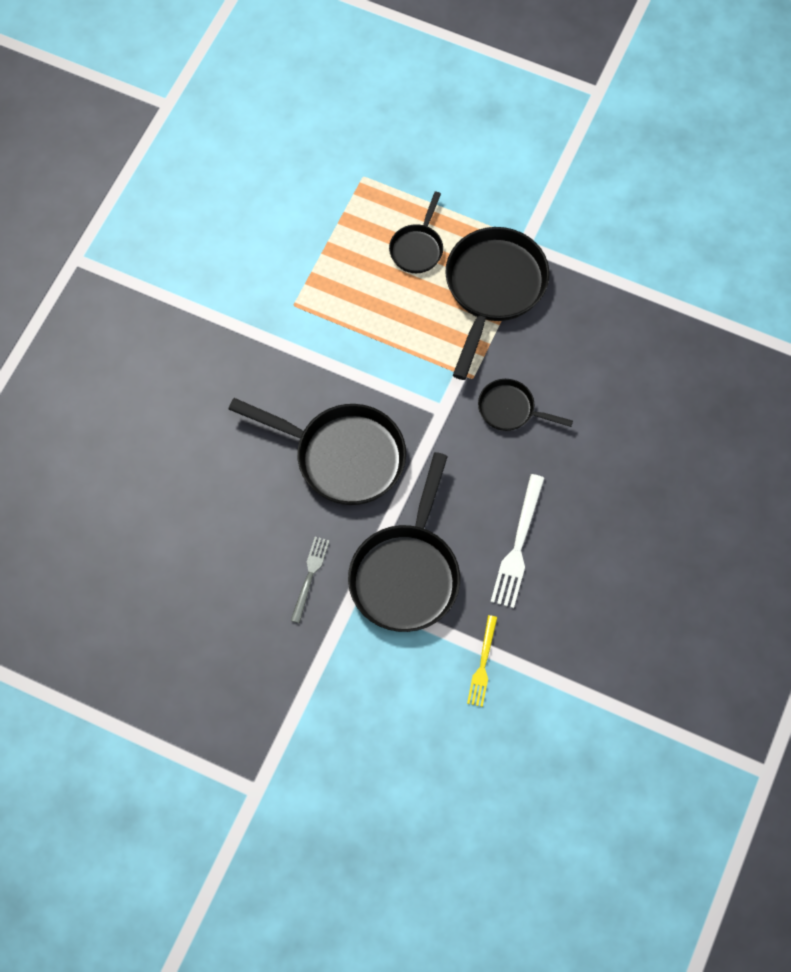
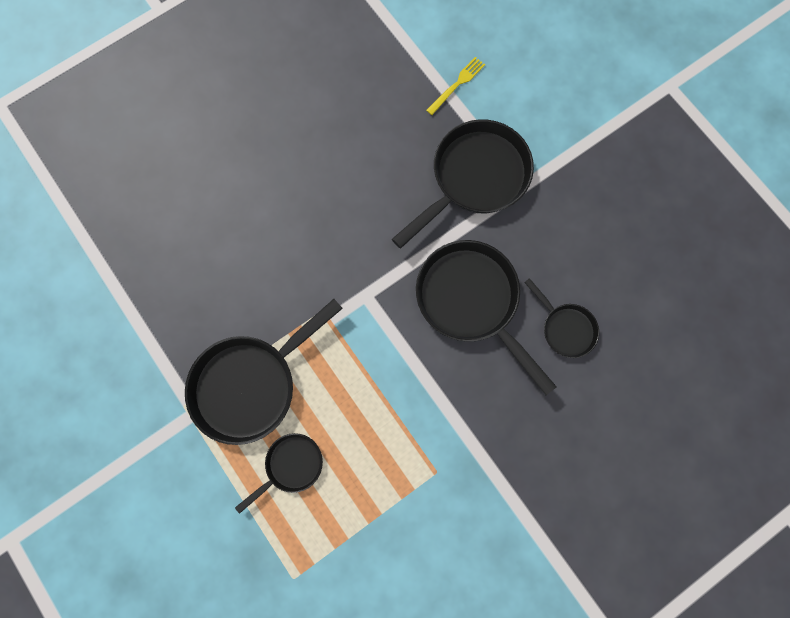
camera: 150 degrees left, 10 degrees up
grey fork [291,537,330,623] -> none
black pan [478,379,573,431] -> black pan moved to [524,278,599,358]
white fork [491,474,544,608] -> none

